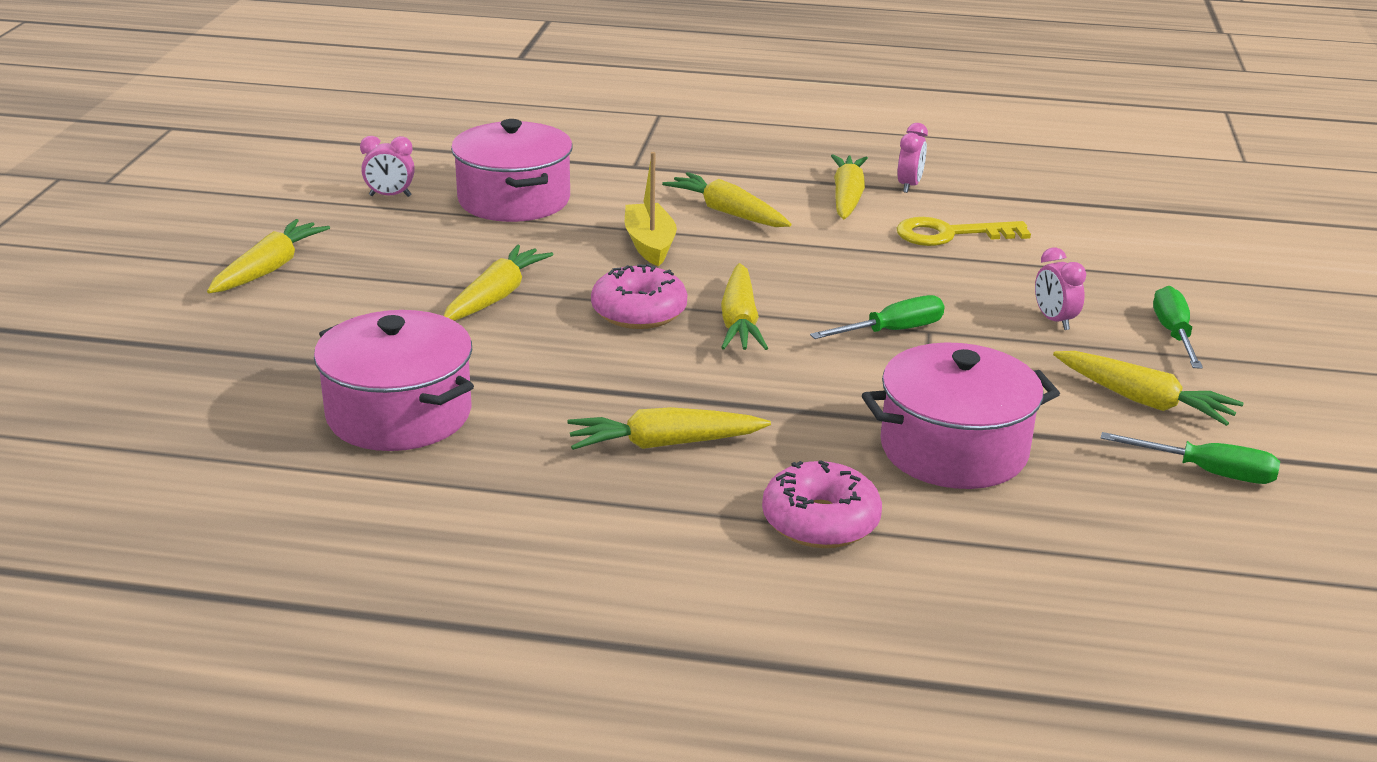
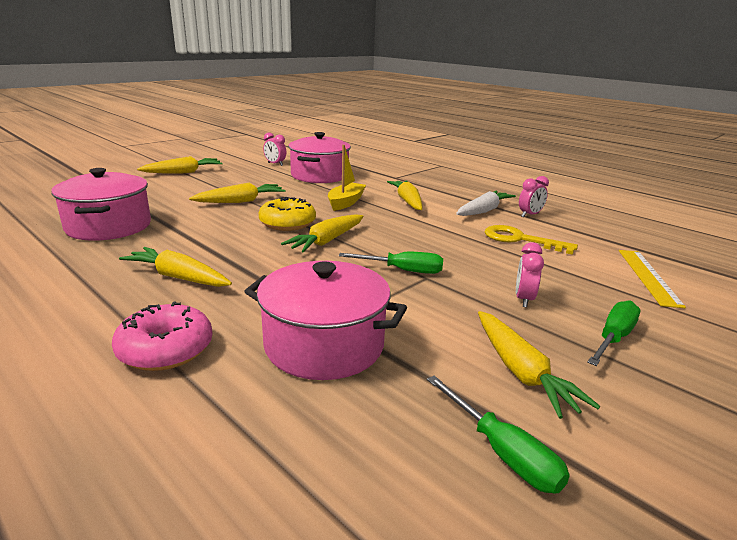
camera: 35 degrees right, 5 degrees down
pink donut [591,264,687,329] -> yellow donut [259,197,316,231]
yellow carrot [831,154,868,219] -> white carrot [456,191,516,216]
none -> yellow ruler [619,250,686,308]

